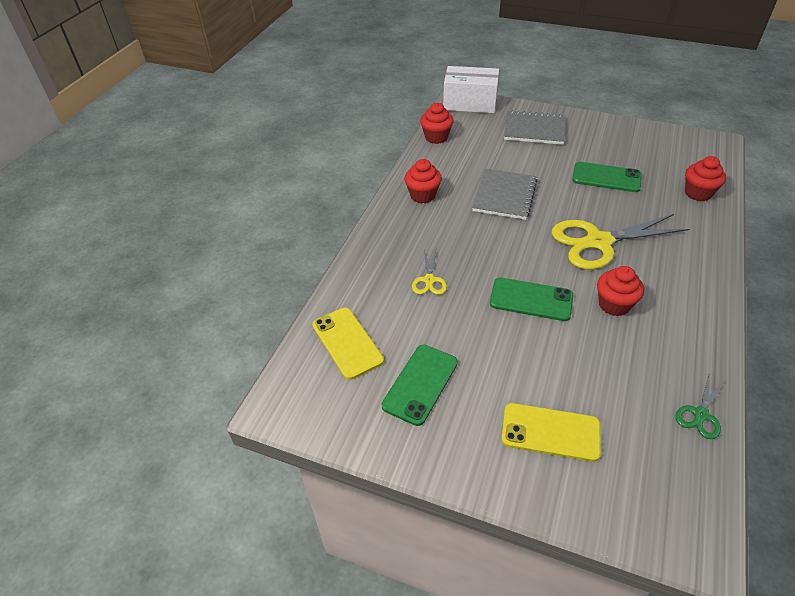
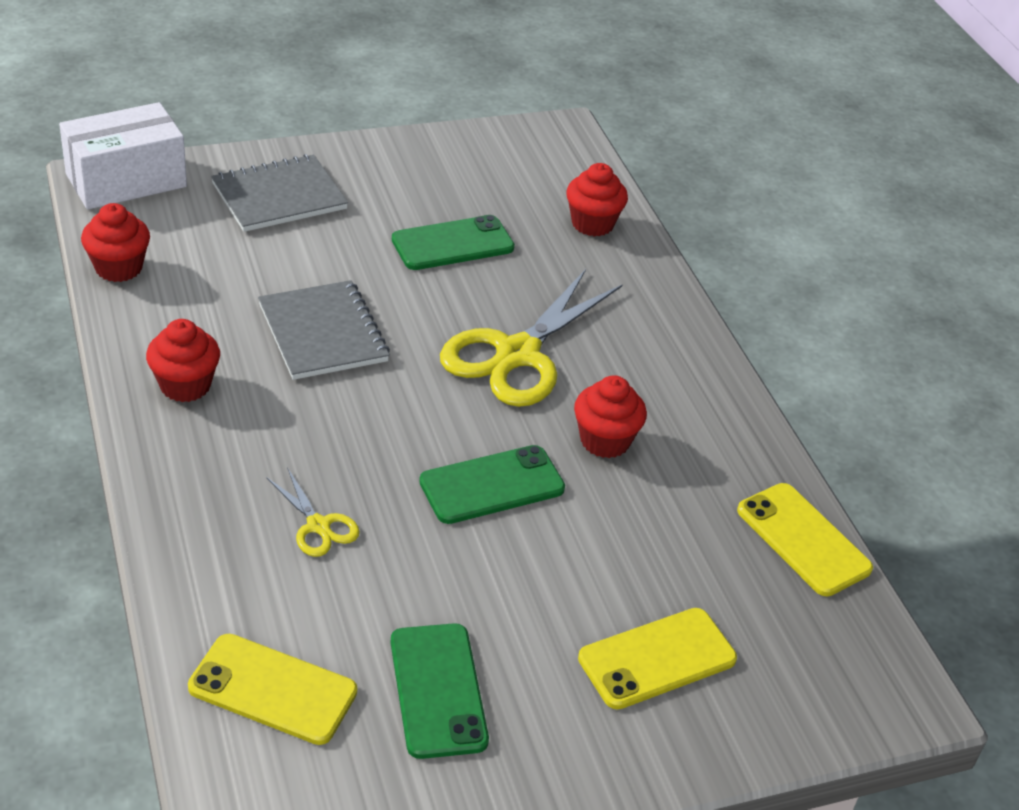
camera: 45 degrees left, 5 degrees down
green scissors [675,375,725,439] -> yellow phone [737,483,873,596]

